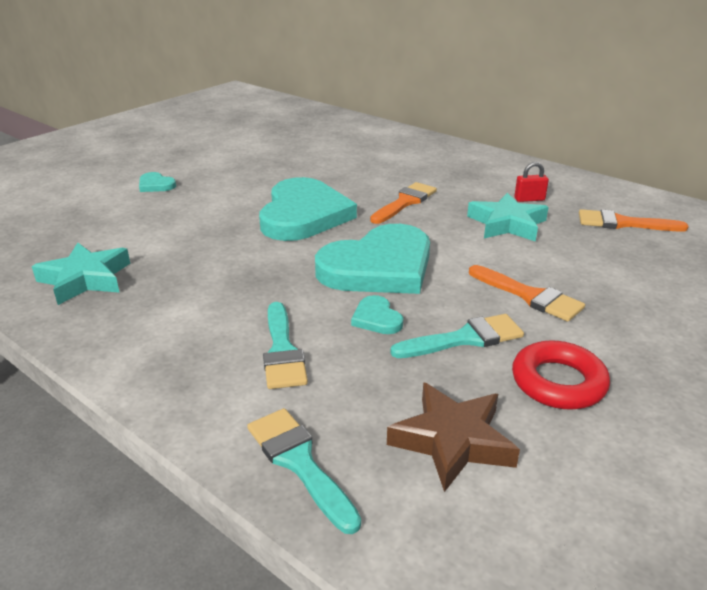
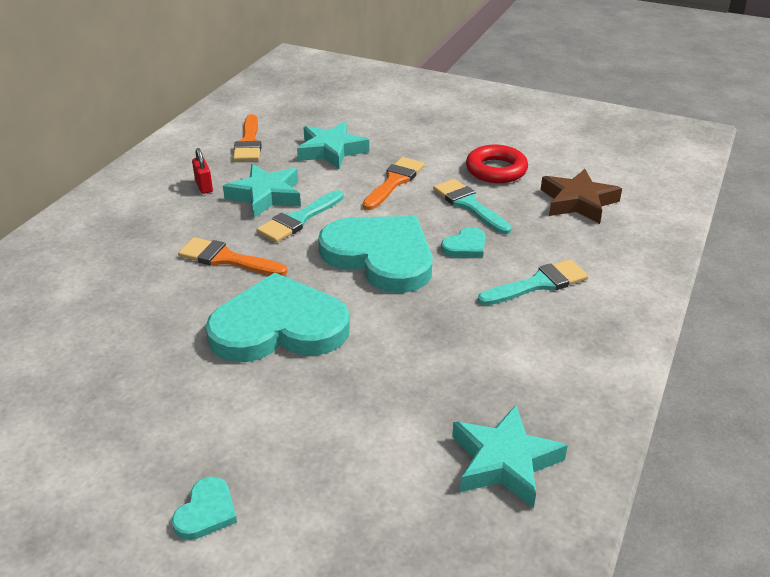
camera: 105 degrees left, 5 degrees up
turquoise brush [247,408,361,534] -> turquoise brush moved to [257,190,344,243]
none -> turquoise star [297,122,369,169]

